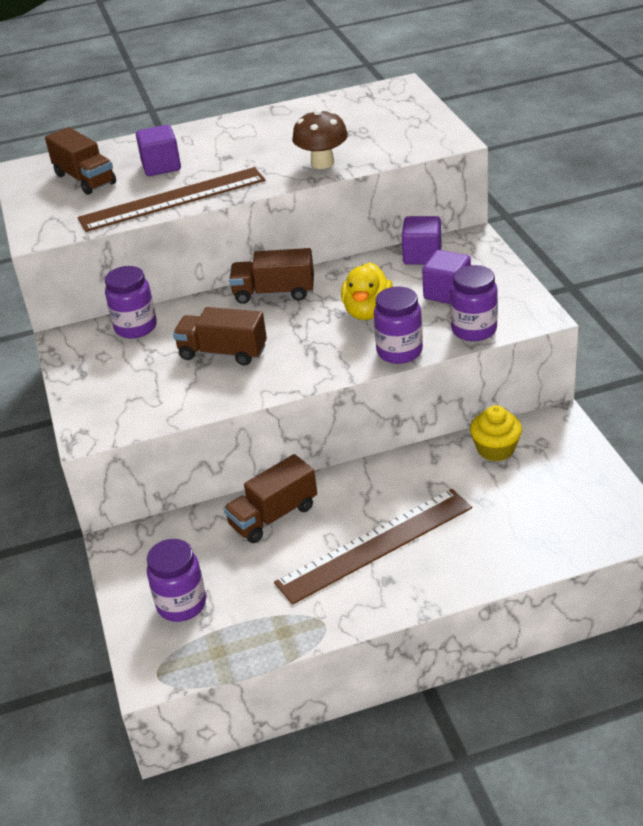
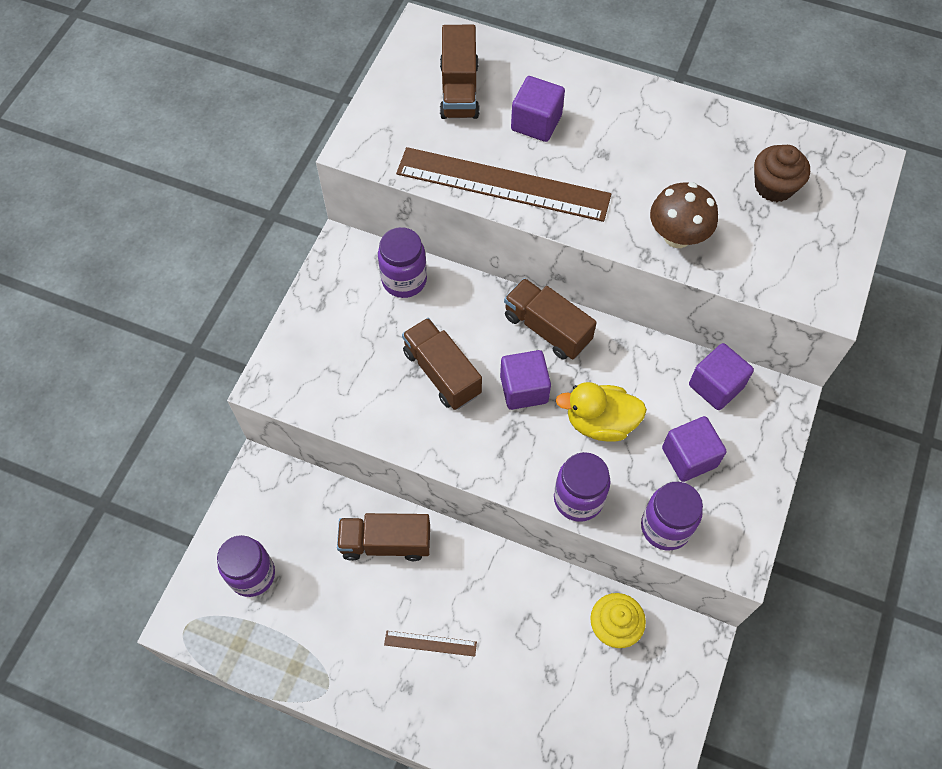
camera: 35 degrees right, 25 degrees up
brown ruler [274,489,472,605] -> brown ruler [384,631,477,657], size x0.43
yellow duck [341,262,393,320] -> yellow duck turned 45 degrees clockwise [555,382,647,442]
none -> purple cube [500,350,551,410]
none -> brown cupcake [754,145,810,202]

